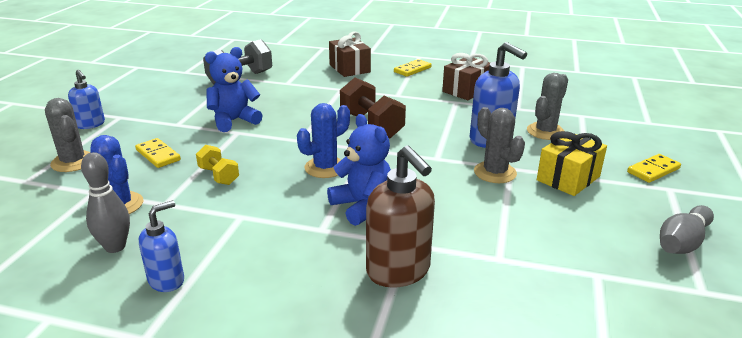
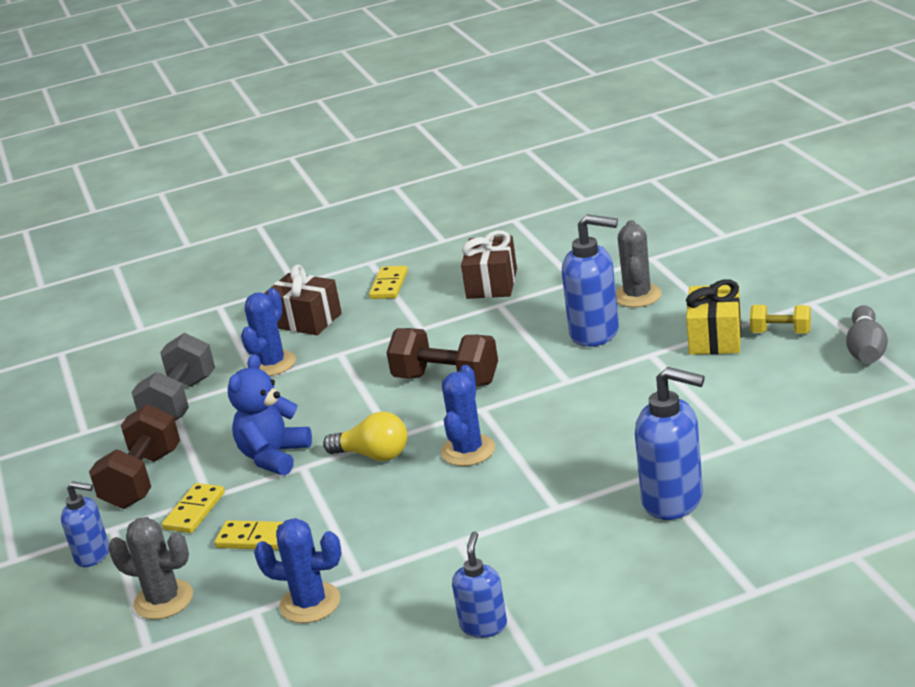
camera: 30 degrees left, 0 degrees up
grey bowling pin [81,152,130,253] -> none
yellow dumbbell [196,145,239,185] -> yellow dumbbell moved to [750,305,811,334]
blue teddy bear [327,114,391,226] -> none
brown soap dispenser [366,146,435,288] -> blue soap dispenser [635,367,705,520]
grey cactus [474,107,525,183] -> none
yellow domino [627,154,681,183] -> yellow domino moved to [162,483,225,533]
none -> brown dumbbell [89,404,180,509]
none -> blue cactus [241,288,296,376]
none -> yellow light bulb [323,411,407,461]

